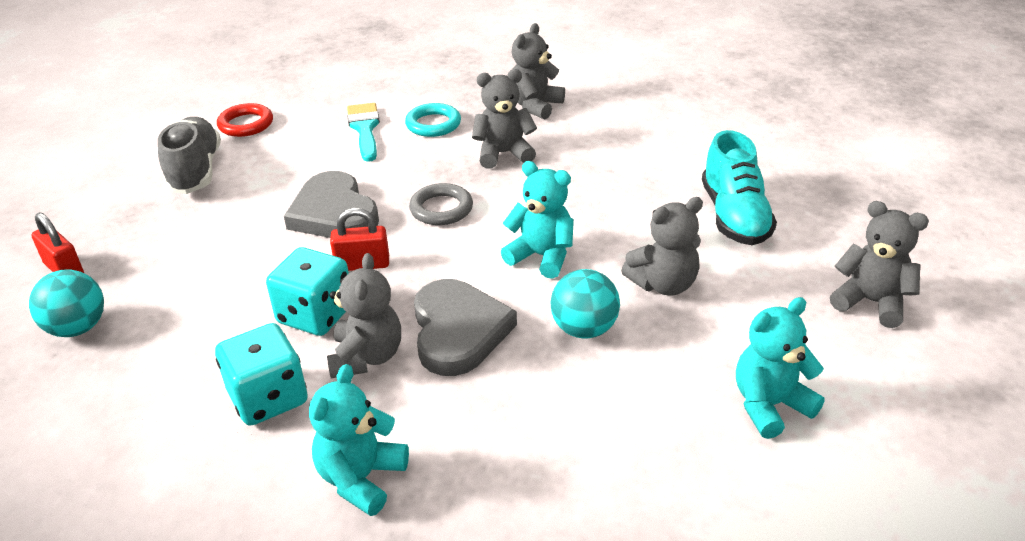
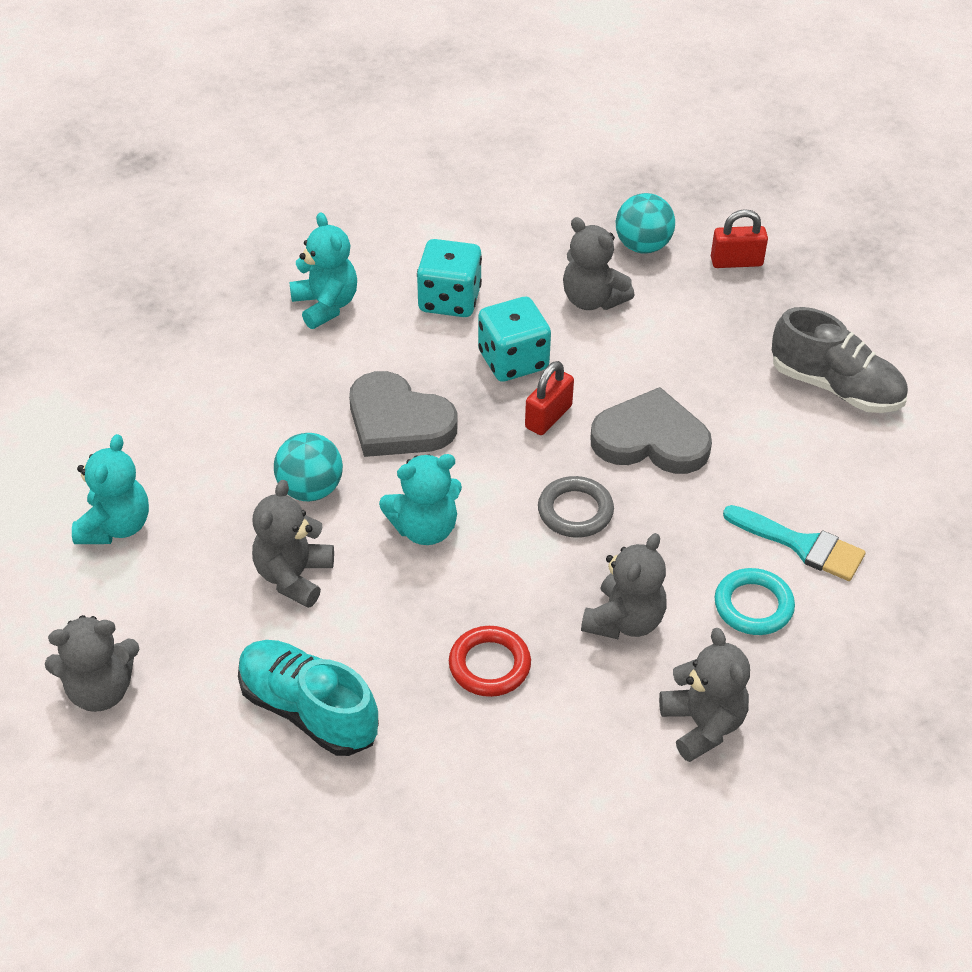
camera: 130 degrees right, 10 degrees up
red ring [217,103,273,137] -> red ring moved to [449,626,531,697]
grey teddy bear [327,253,401,378] -> grey teddy bear moved to [563,217,634,310]

